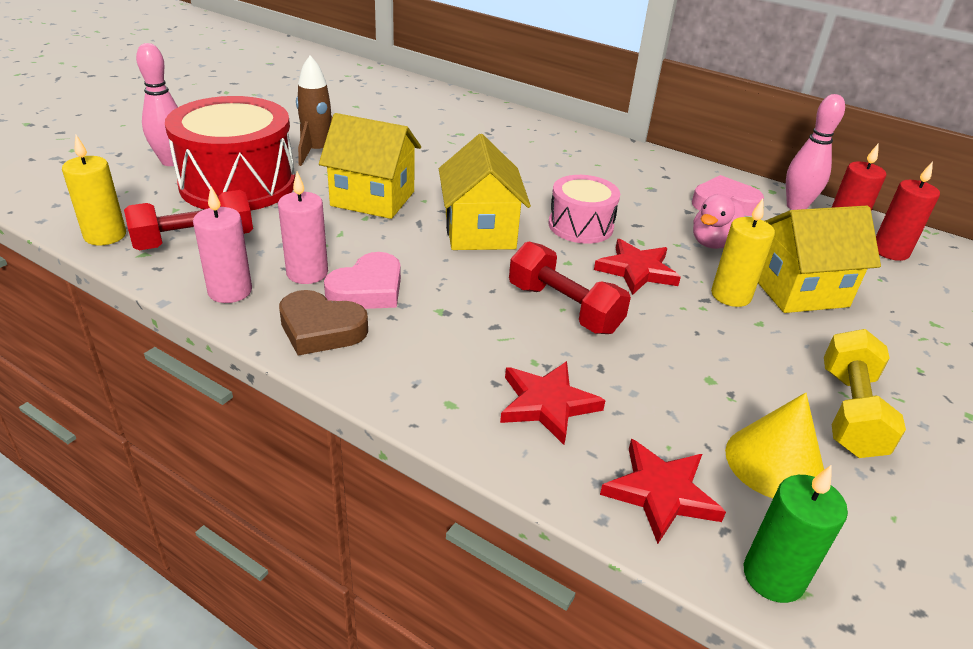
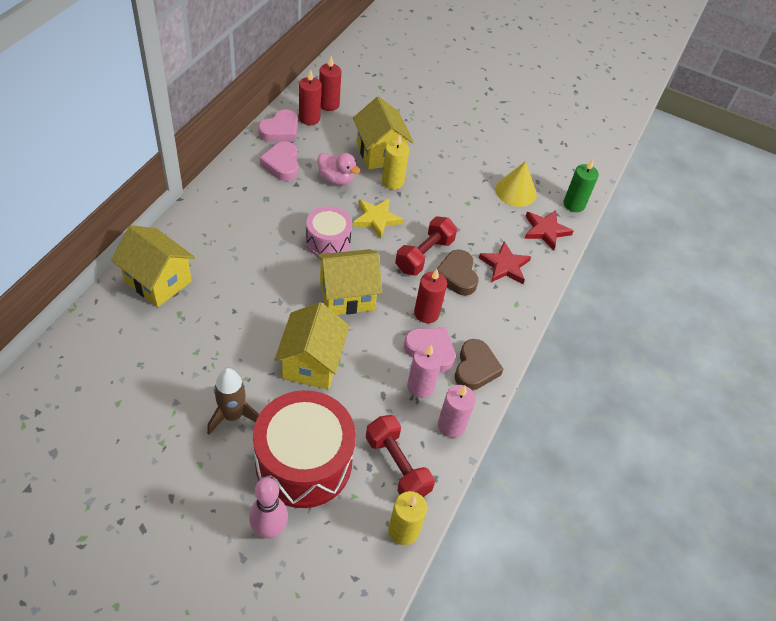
camera: 100 degrees left, 15 degrees up
red star [594,239,681,295] -> yellow star [353,199,404,239]
pink bowling pin [786,94,845,210] -> pink heart [258,109,298,142]
yellow dumbbell [824,329,906,458] -> none
none -> yellow house [111,225,195,307]
none -> red candle [414,269,447,323]
none -> brown heart [437,250,478,295]

